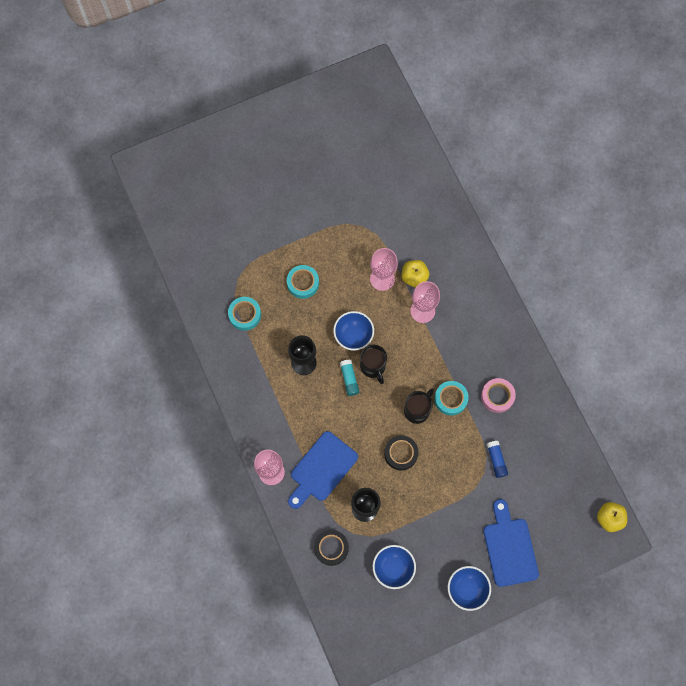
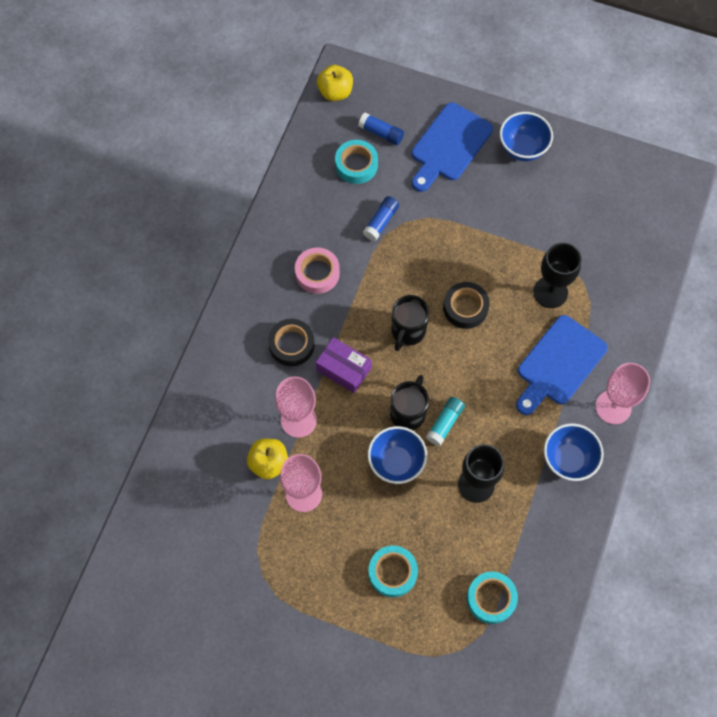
camera: 135 degrees left, 5 degrees down
blue cutting board [288,431,358,509] -> blue cutting board turned 135 degrees clockwise [516,315,607,415]
black tape [314,530,349,566] -> black tape moved to [268,319,315,366]
blue bowl [373,545,416,589] -> blue bowl moved to [544,423,604,481]
black mug [404,388,434,424] -> black mug turned 60 degrees counterclockwise [391,295,429,351]
turquoise tape [434,381,469,416] -> turquoise tape moved to [335,140,378,184]
none -> purple box [316,337,372,393]
none -> blue glue stick [358,112,404,145]

